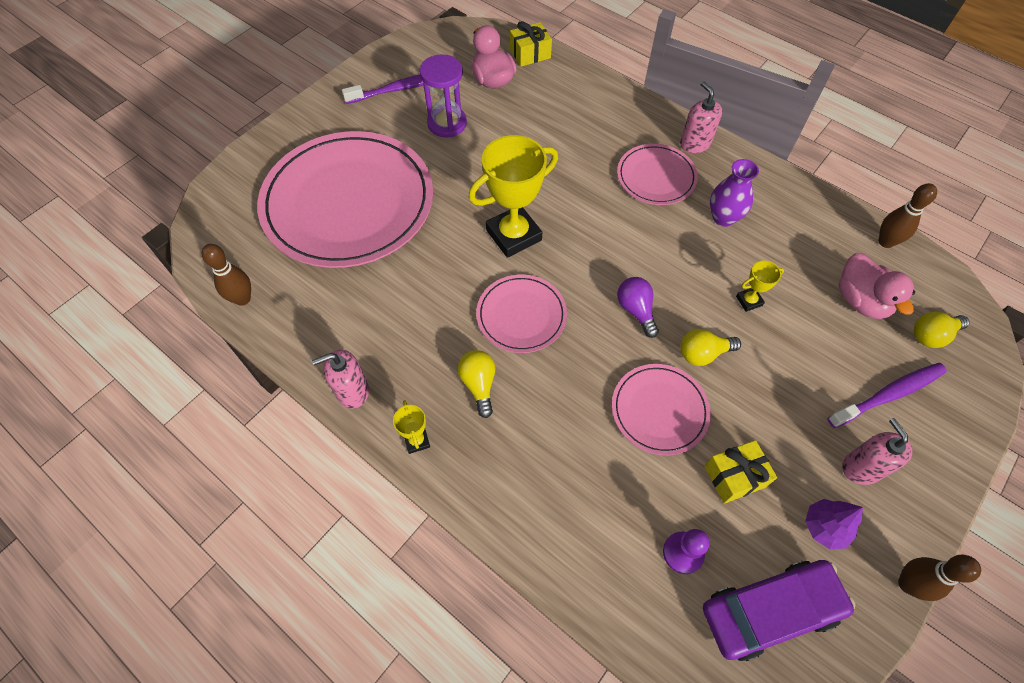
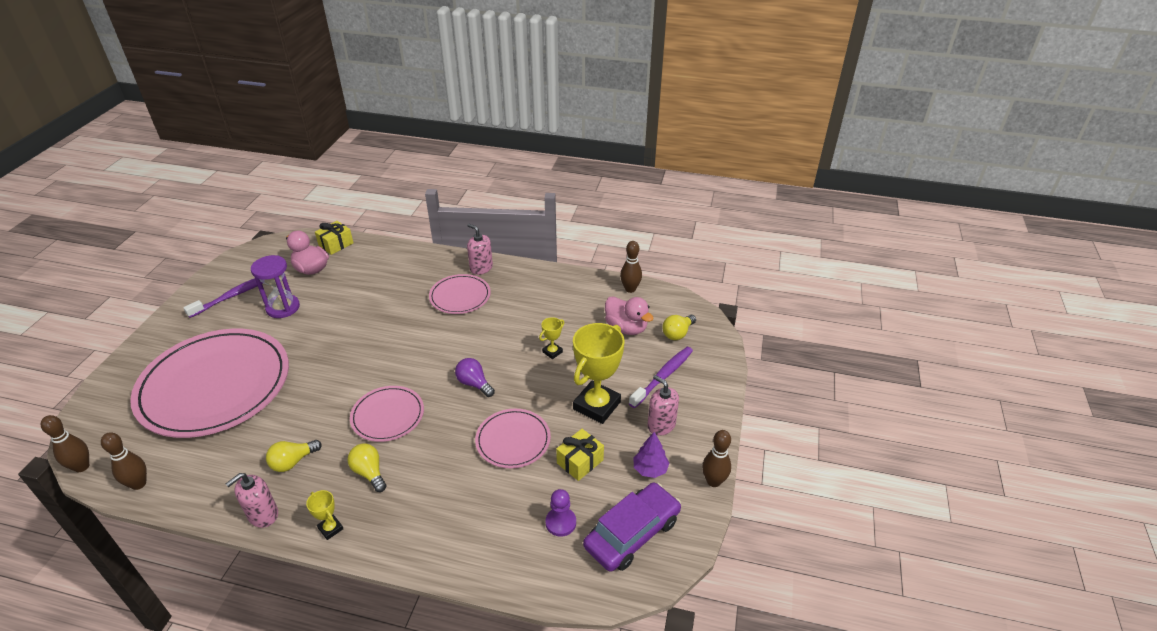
camera: 25 degrees left, 20 degrees down
yellow trophy [469,135,558,258] -> yellow trophy moved to [573,323,625,424]
yellow light bulb [680,329,741,366] -> yellow light bulb moved to [266,440,322,472]
purple vase [710,159,759,227] -> none
none -> brown bowling pin [41,415,89,472]

